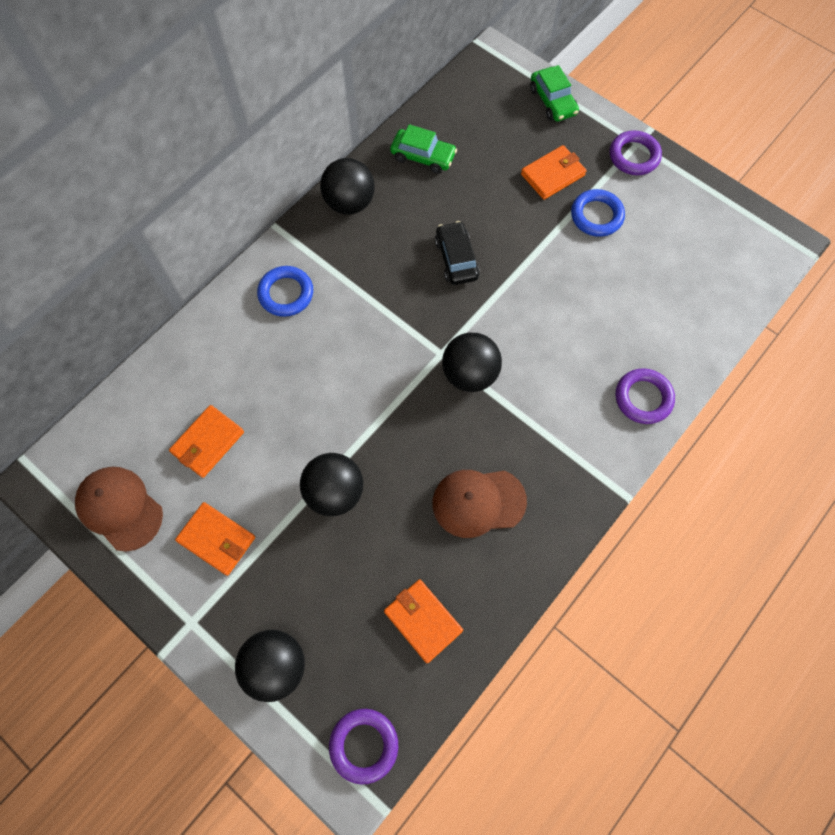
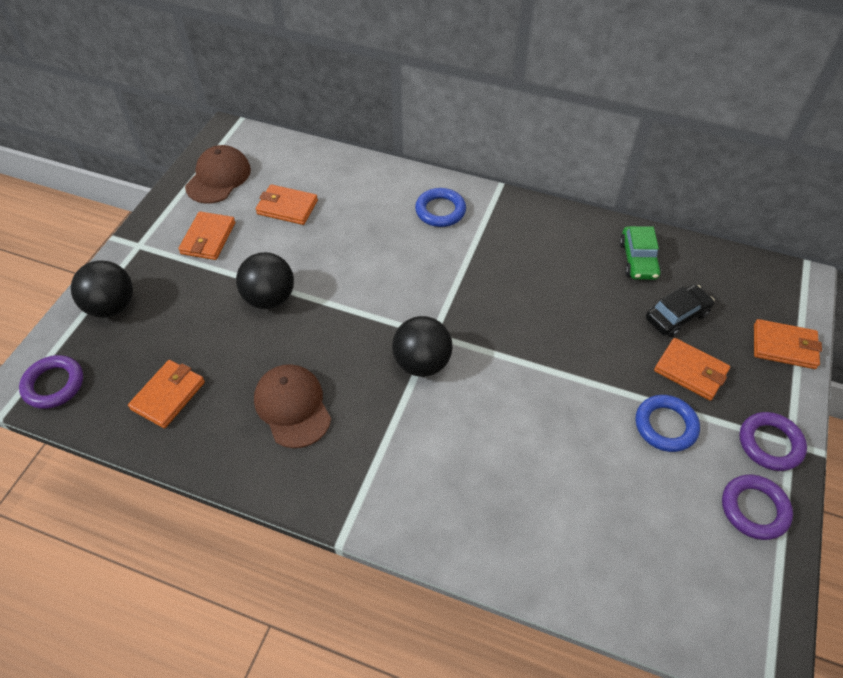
camera: 70 degrees right, 15 degrees down
black ball [320,158,375,215] -> none
black car [435,221,480,285] -> black car moved to [646,284,714,337]
green car [530,65,579,122] -> orange wallet [754,319,822,369]
purple ring [616,368,675,424] -> purple ring moved to [722,475,793,540]

